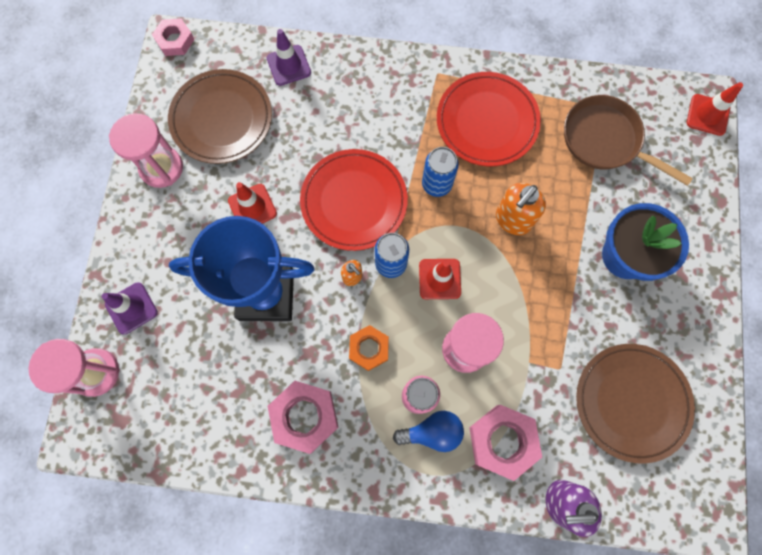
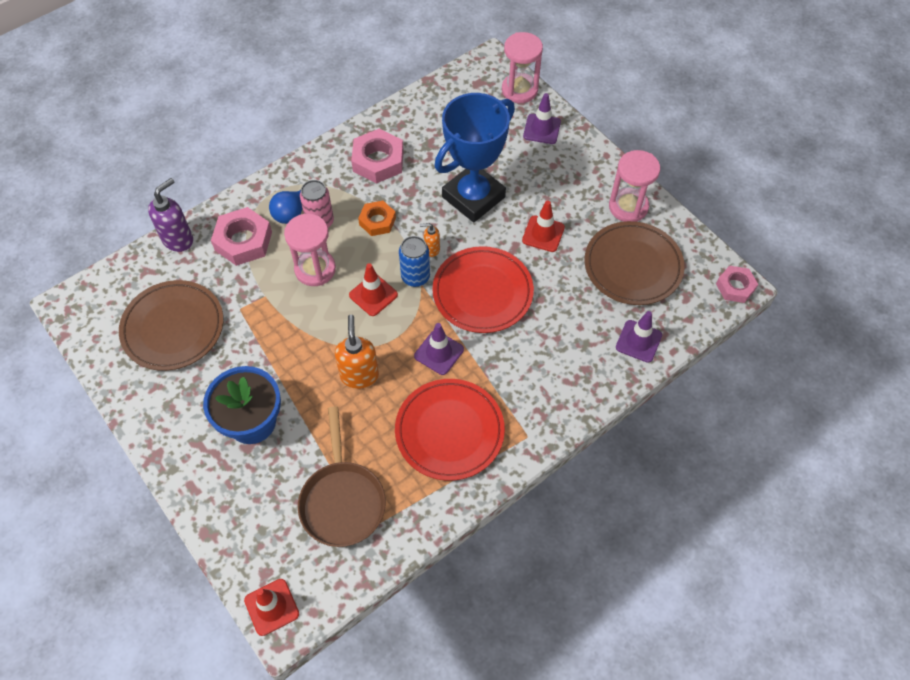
camera: 135 degrees right, 15 degrees down
blue can [422,147,459,197] -> purple traffic cone [414,323,464,375]
brown pan [564,95,693,186] -> brown pan turned 90 degrees clockwise [298,406,386,547]

